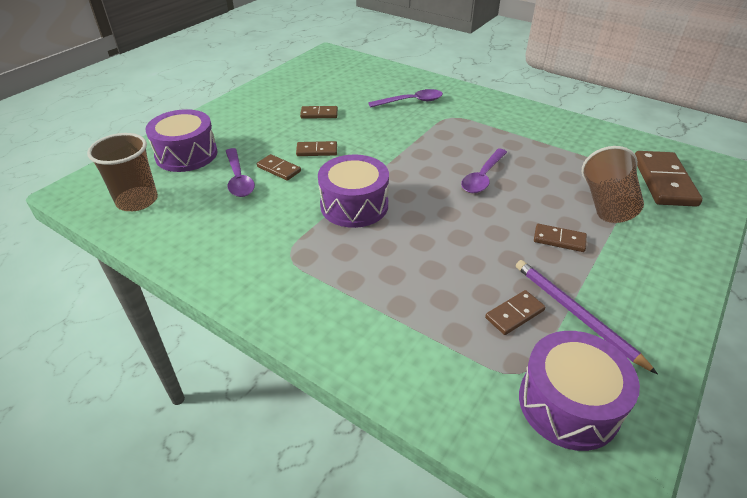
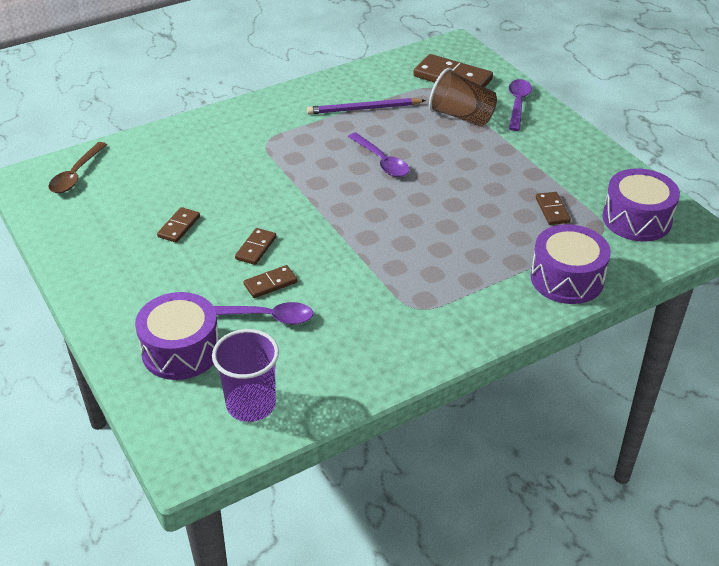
camera: 65 degrees left, 0 degrees up
brown cup [87,133,158,211] -> purple cup [212,329,279,422]
purple drum [318,155,389,228] -> purple drum moved to [531,224,611,304]
purple spoon [368,89,443,108] -> purple spoon moved to [509,79,532,131]
purple pencil [516,260,658,374] -> purple pencil moved to [307,98,426,114]
brown domino [534,224,587,252] -> none
none -> brown spoon [49,142,107,193]

